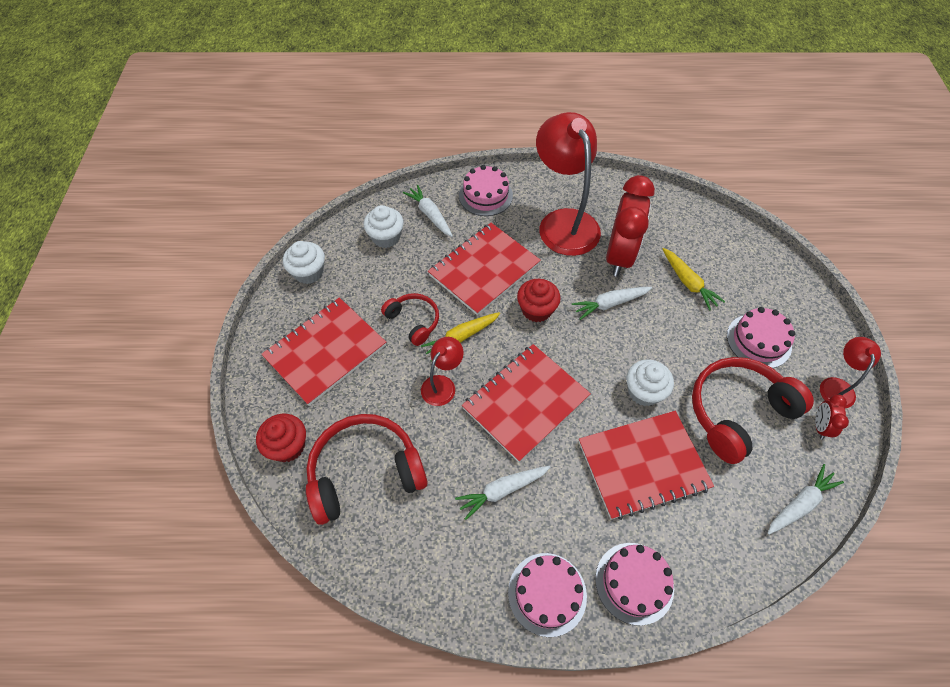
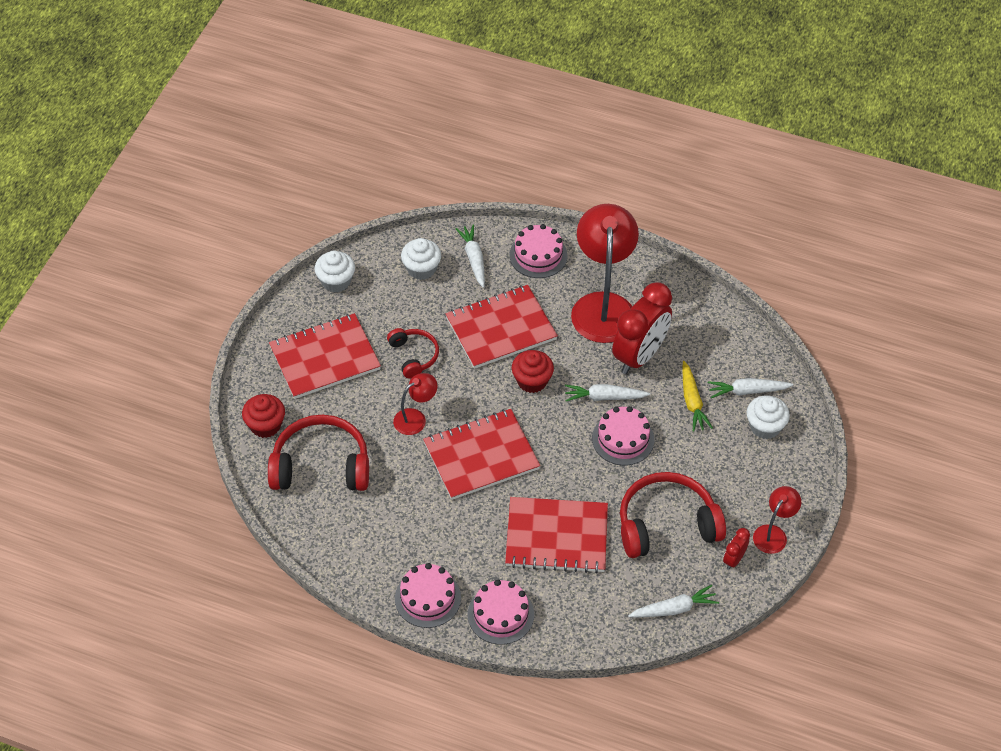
camera: 20 degrees right, 5 degrees down
yellow carrot [421,312,500,361] -> none
white carrot [455,466,550,520] -> white carrot moved to [708,378,793,398]
white cupcake [627,359,674,406] -> white cupcake moved to [747,395,790,439]
pink cake [727,307,796,368] -> pink cake moved to [592,406,654,466]

